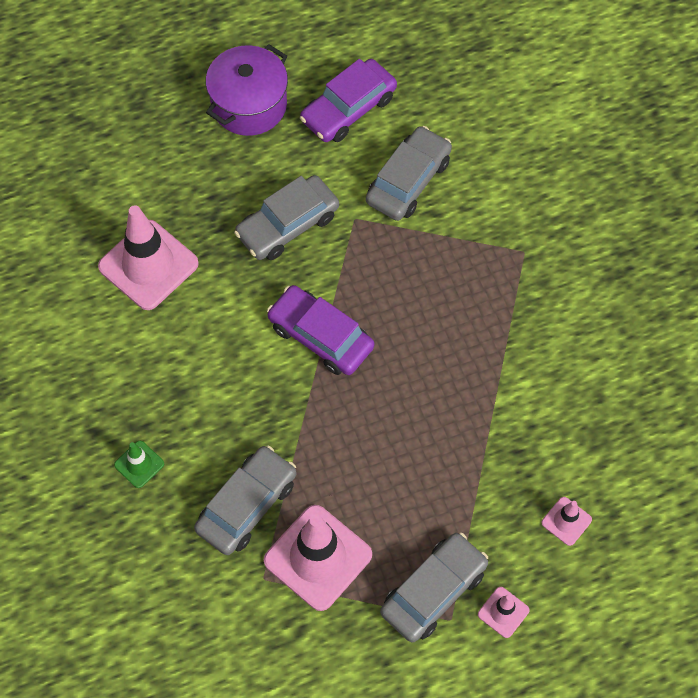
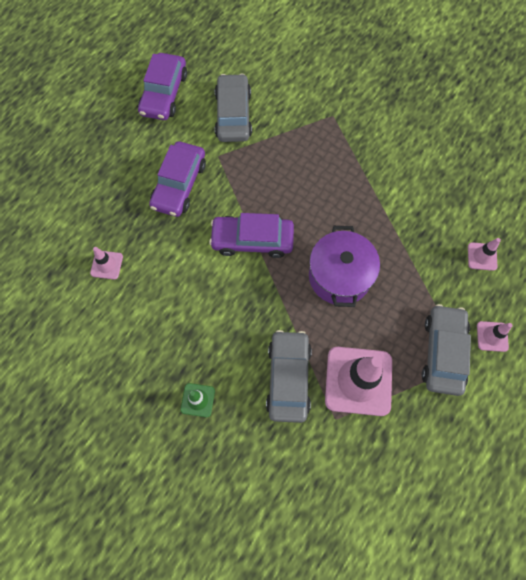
camera: 35 degrees left, 5 degrees up
pink traffic cone [98,205,199,310] -> pink traffic cone [90,247,123,279], size x0.47
purple pot [206,44,288,136] -> purple pot moved to [309,226,380,307]
grey car [234,175,339,260] -> purple car [149,141,206,217]

